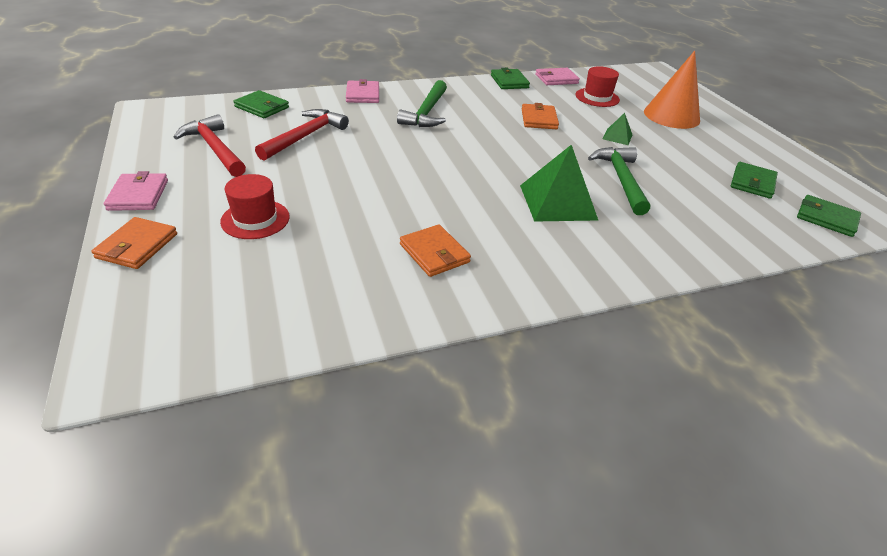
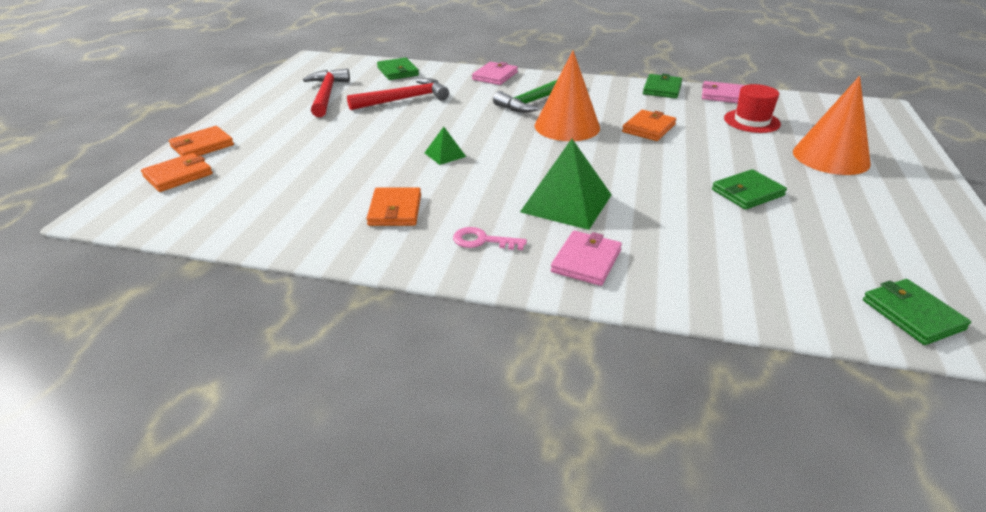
camera: 35 degrees right, 5 degrees down
pink wallet [104,171,168,211] -> pink wallet moved to [551,231,622,286]
red hat [220,174,290,239] -> none
green hammer [588,147,650,215] -> none
green pyramid [603,113,632,145] -> green pyramid moved to [425,127,466,165]
green wallet [731,162,778,199] -> green wallet moved to [712,169,787,210]
none -> orange wallet [141,153,213,192]
none -> pink key [453,227,527,250]
none -> orange cone [535,50,600,141]

